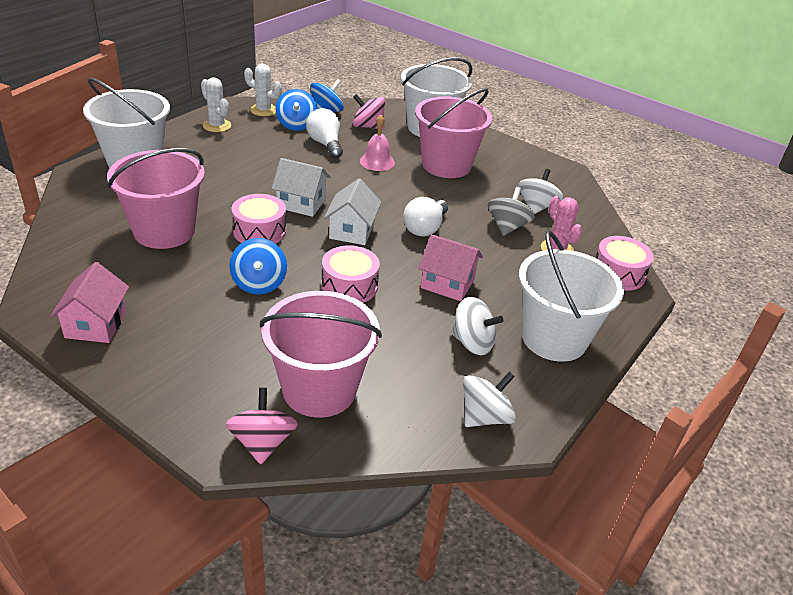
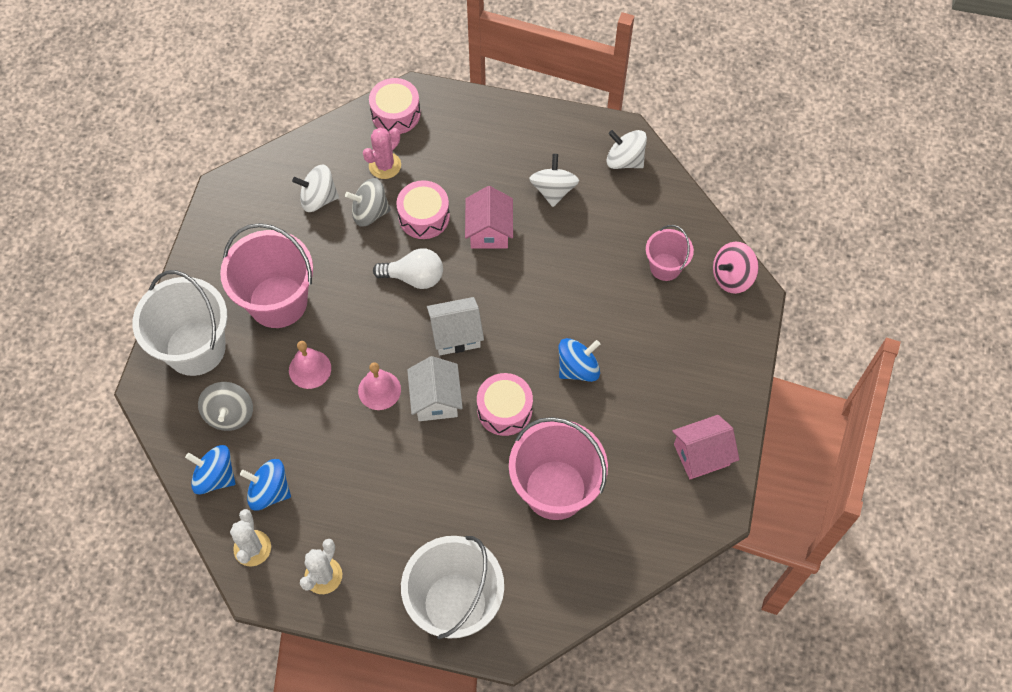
camera: 110 degrees left, 25 degrees up
pink bucket [260,291,382,418] -> pink bucket [646,225,694,281], size x0.54
blue spinning top [275,89,318,131] -> blue spinning top turned 135 degrees counterclockwise [240,459,291,511]
white light bulb [306,108,343,158] -> none
pink drum [321,245,380,303] -> pink drum moved to [396,180,450,239]
pink spinning top [353,94,385,130] -> grey spinning top [198,382,253,431]
white bucket [519,231,624,362] -> none
none -> pink bell [358,362,401,410]

